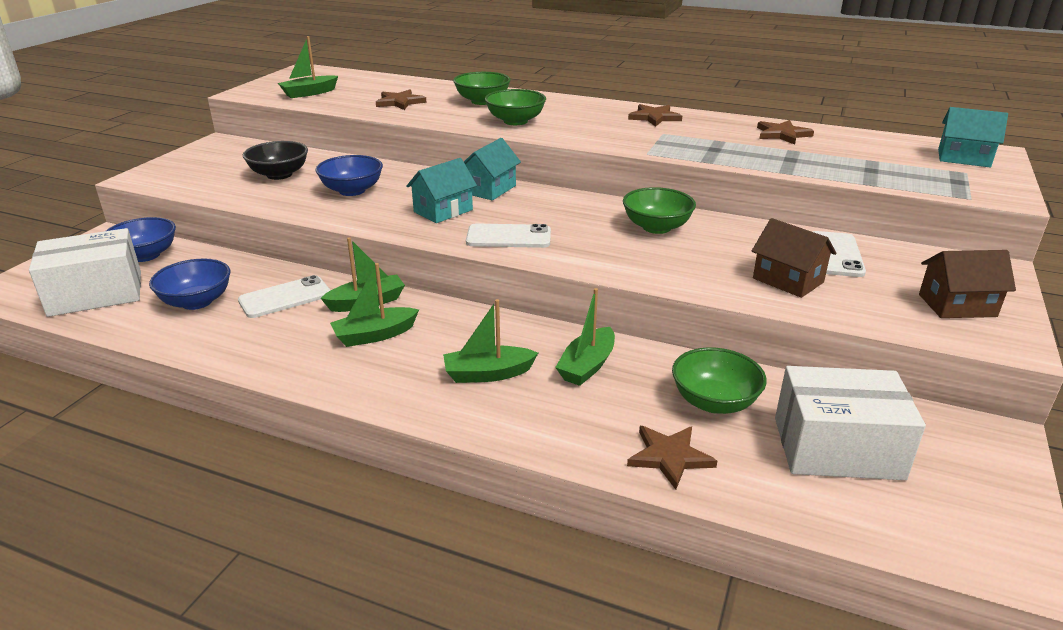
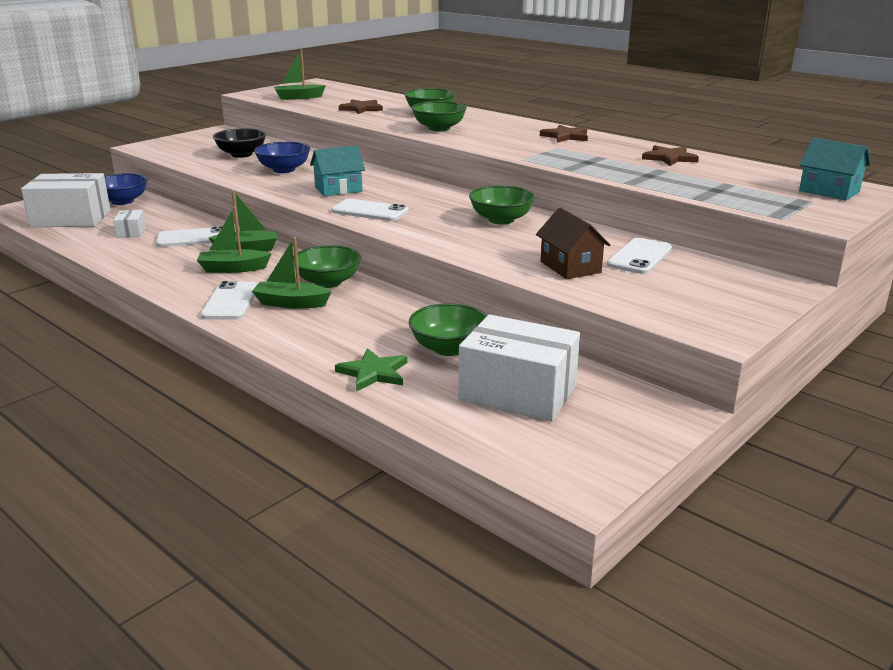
camera: 20 degrees right, 5 degrees down
blue bowl [149,259,231,310] -> white box [113,210,146,238]
turquoise house [464,138,521,200] -> none
green boat [555,288,615,386] -> none
brown star [627,426,717,490] -> green star [335,348,408,392]
brown house [919,250,1016,318] -> none
none -> white phone [201,281,258,320]
none -> green bowl [294,245,361,288]

